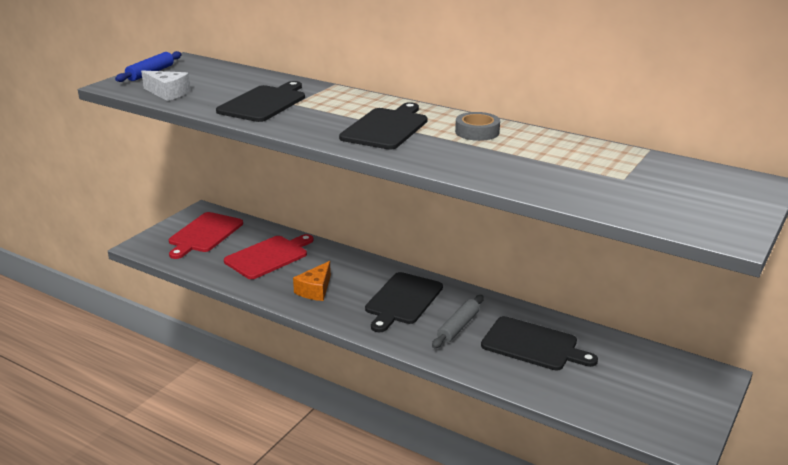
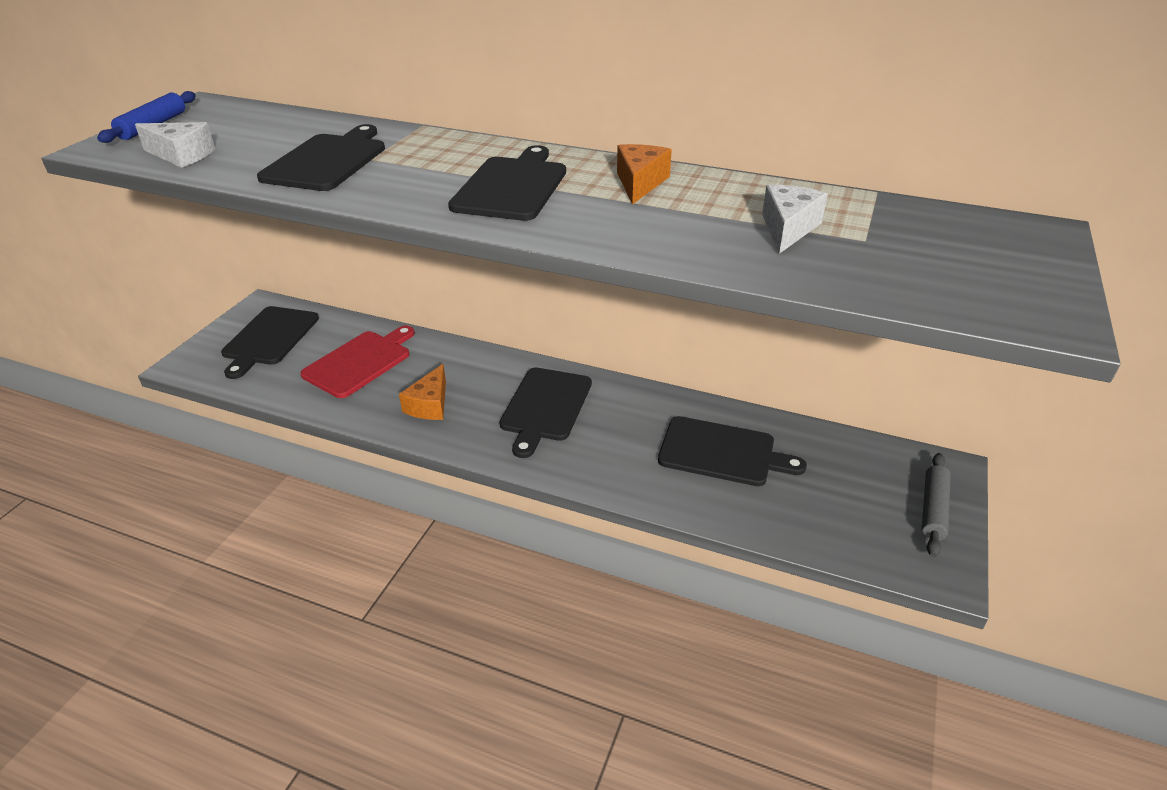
camera: 10 degrees left, 10 degrees up
red cutting board [169,212,243,259] -> black cutting board [221,306,319,379]
grey rolling pin [432,295,484,348] -> grey rolling pin moved to [922,453,951,557]
grey tape [455,112,500,141] -> orange cheese [617,144,672,204]
none -> white cheese [762,185,828,254]

